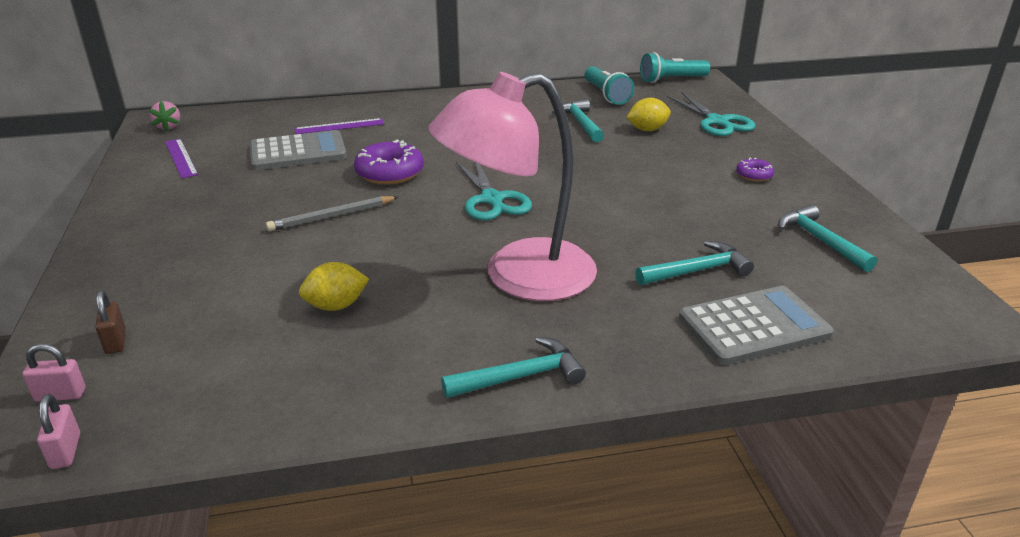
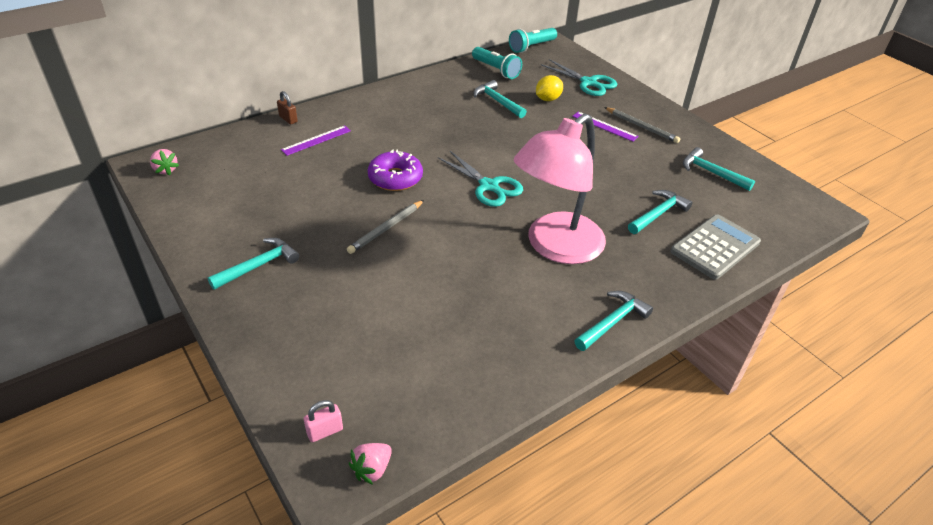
camera: 25 degrees left, 10 degrees up
pink padlock [37,394,80,469] -> pink strawberry [349,443,392,485]
brown padlock [96,290,126,354] -> brown padlock moved to [277,91,298,125]
purple ruler [165,139,198,178] -> purple ruler moved to [572,112,639,142]
grey calculator [250,130,347,170] -> none
yellow lemon [299,262,369,311] -> none
purple donut [736,157,774,182] -> grey pencil [604,107,680,143]
none -> turquoise hammer [207,238,299,290]

